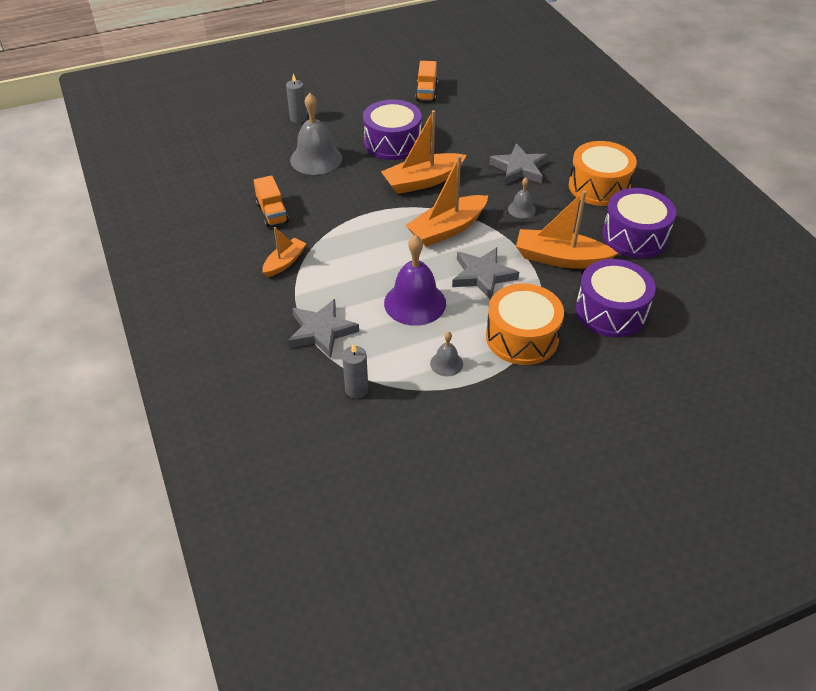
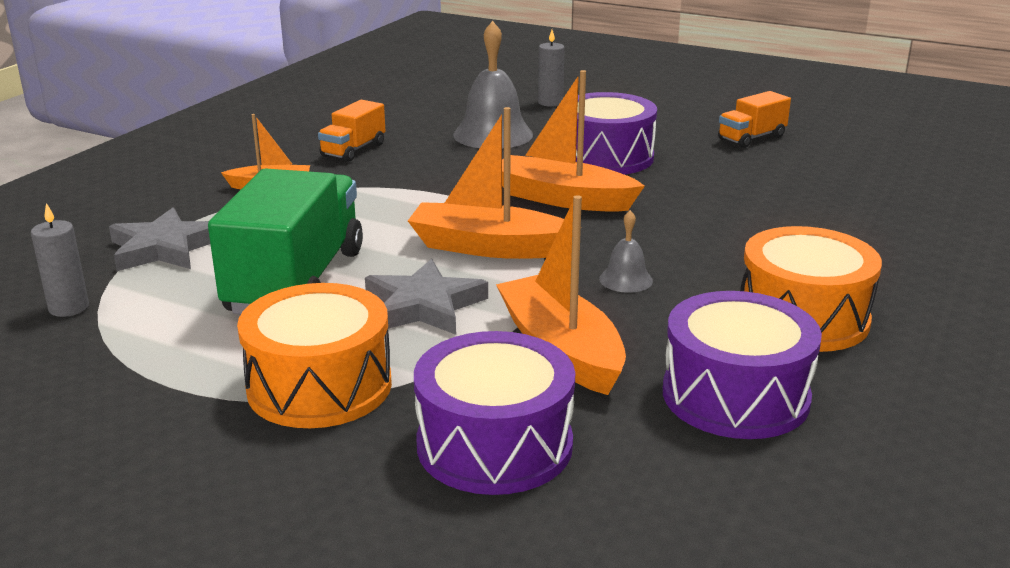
camera: 50 degrees right, 20 degrees down
purple bell [384,235,446,326] -> green truck [208,168,363,314]
grey bell [430,332,463,376] -> none
grey star [489,143,548,185] -> none

